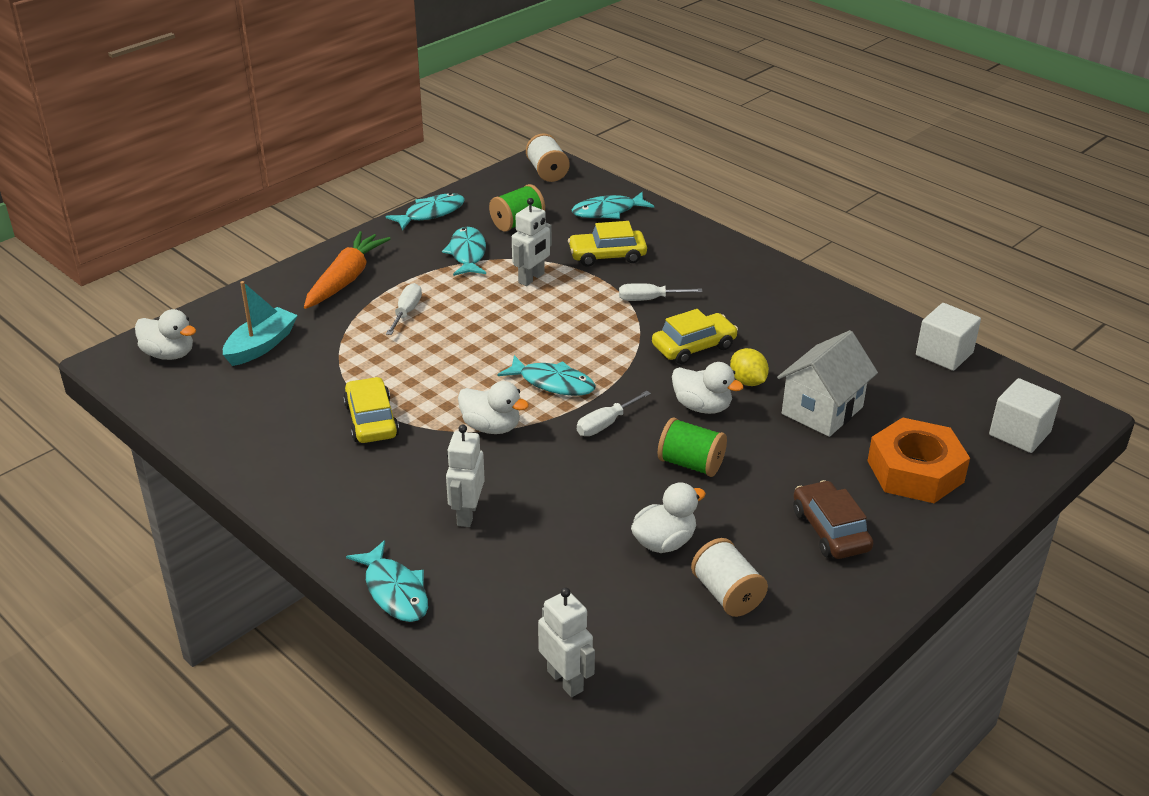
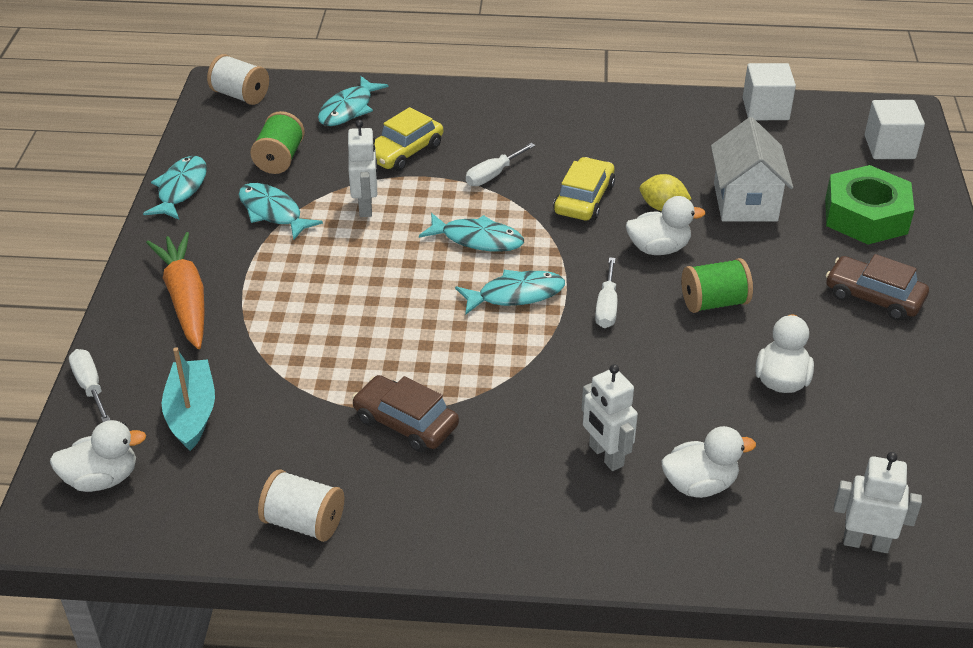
camera: 40 degrees left, 5 degrees up
yellow car [343,377,399,443] -> brown car [352,375,459,452]
turquoise fish [346,540,428,622] -> turquoise fish moved to [419,213,524,252]
white screwdriver [386,283,422,335] -> white screwdriver moved to [69,349,110,422]
white duck [458,381,529,434] -> white duck moved to [661,426,756,498]
white spool [691,538,768,617] -> white spool moved to [258,469,344,542]
orange nut [867,417,970,503] -> green nut [825,165,914,244]

